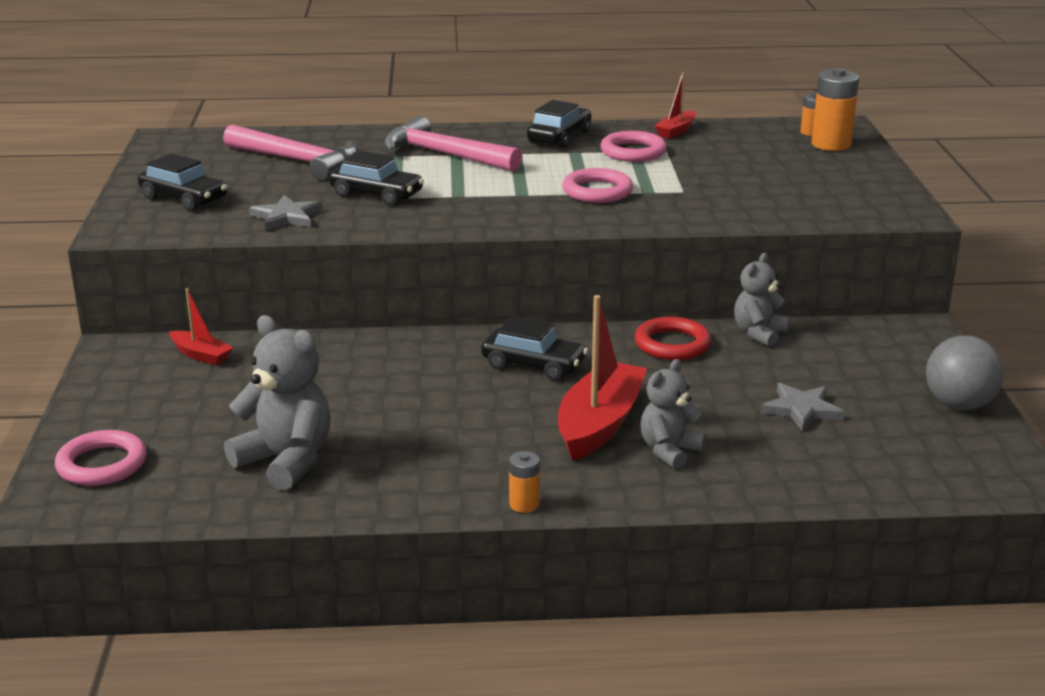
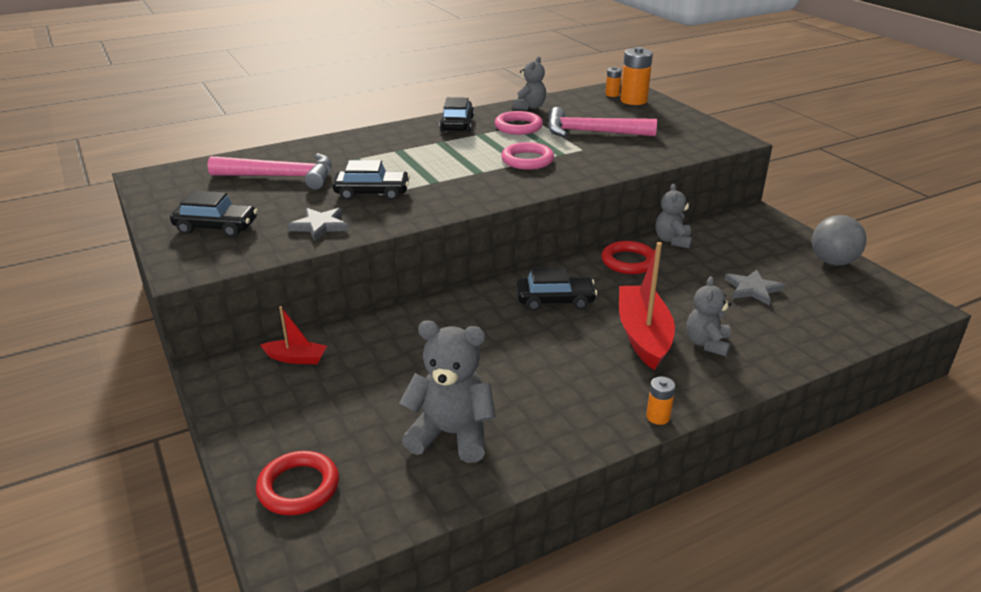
camera: 25 degrees left, 5 degrees up
pink ring [55,430,147,486] -> red ring [256,451,339,515]
pink hammer [384,116,522,172] -> pink hammer moved to [547,107,657,137]
red boat [655,72,696,139] -> grey teddy bear [513,57,546,110]

